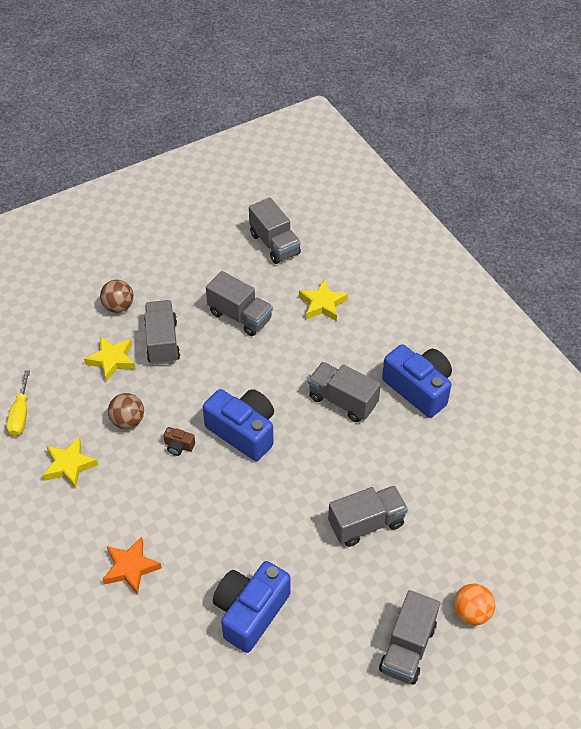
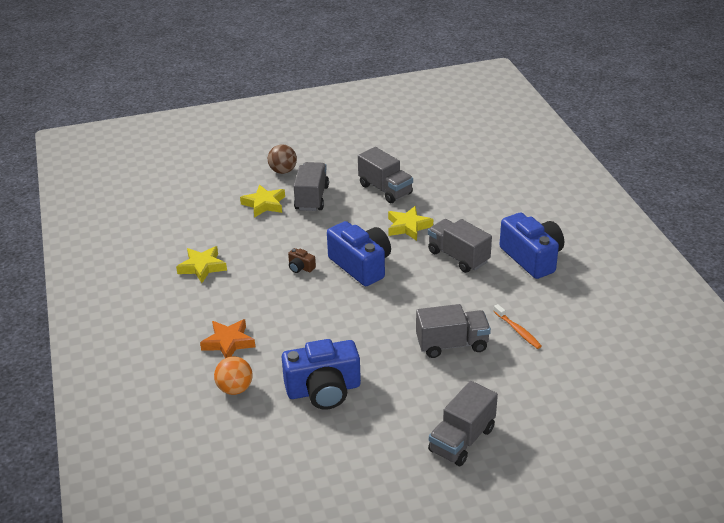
camera: 15 degrees right, 15 degrees down
yellow screwdriver [7,370,30,436] -> none
brown ball [108,393,144,429] -> none
blue camera [213,561,291,653] -> blue camera turned 150 degrees counterclockwise [282,339,361,410]
grey truck [249,197,301,264] -> none
yellow star [299,279,348,321] -> yellow star moved to [388,206,433,241]
orange ball [454,584,495,625] -> orange ball moved to [214,356,253,395]
none -> orange toothbrush [493,304,542,349]

